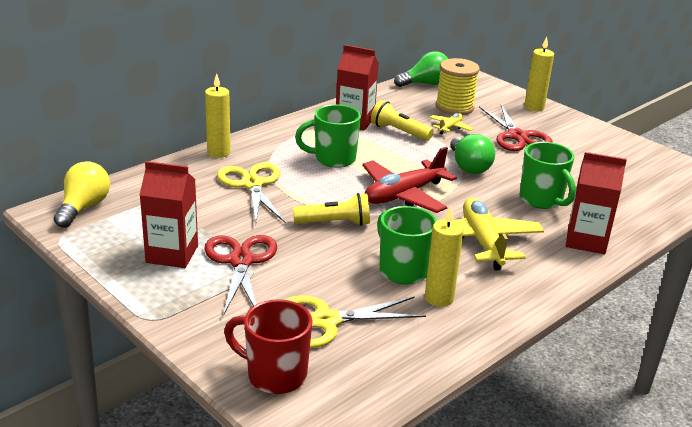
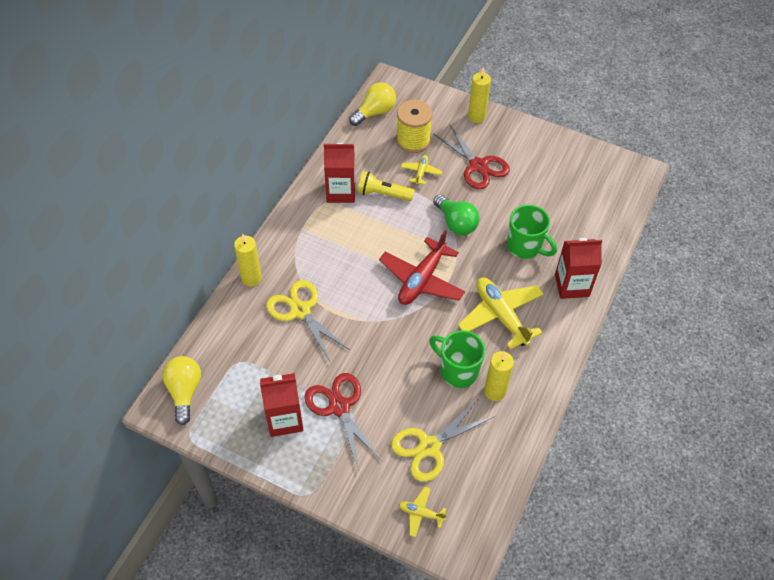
camera: 20 degrees left, 25 degrees up
red mug [224,299,313,394] -> yellow plane [398,487,447,537]
yellow flashlight [293,193,370,226] -> none
green mug [295,104,361,168] -> none
green light bulb [394,51,448,87] -> yellow light bulb [349,82,396,126]

